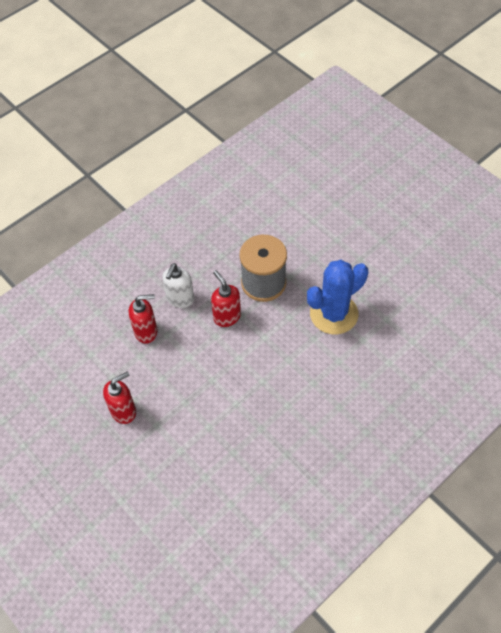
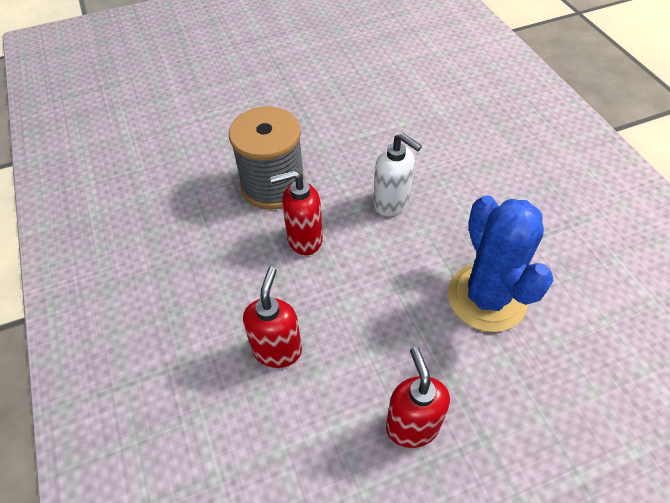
camera: 70 degrees left, 5 degrees down
white soap dispenser [162,263,194,308] -> white soap dispenser moved to [373,133,422,216]
blue cactus [307,260,368,334] -> blue cactus moved to [448,195,554,332]

